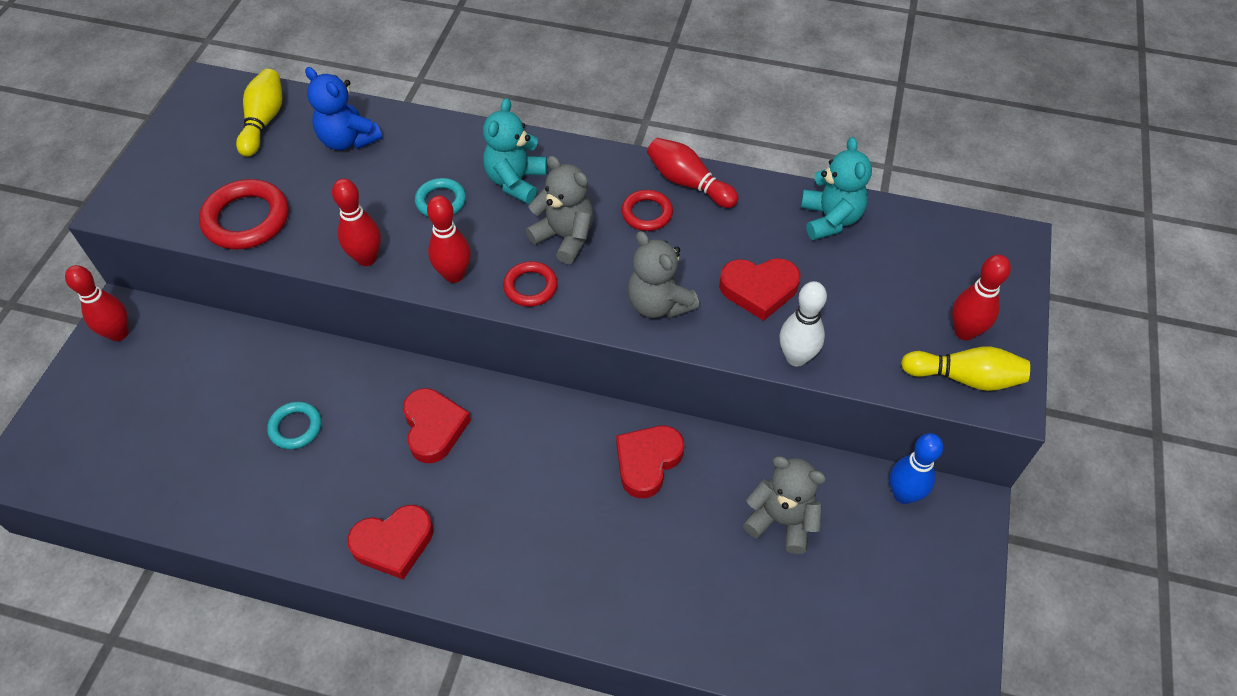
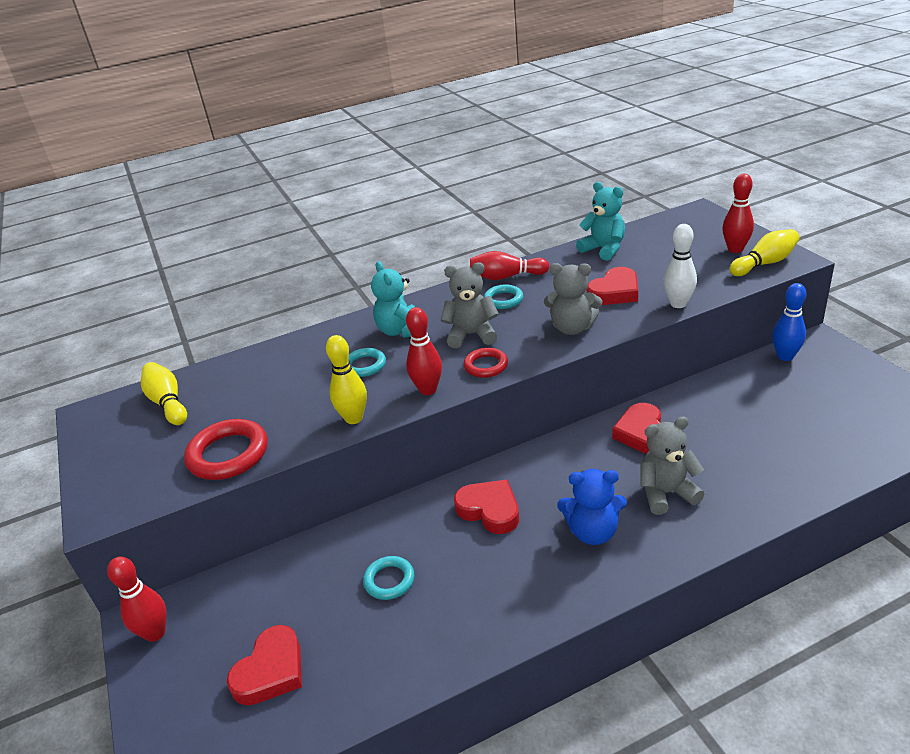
camera: 35 degrees left, 20 degrees down
blue teddy bear [305,67,382,150] -> blue teddy bear moved to [557,469,627,545]
red bowling pin [332,179,381,266] -> yellow bowling pin [326,335,367,424]
red heart [347,505,433,580] -> red heart moved to [227,625,302,705]
red ring [621,190,673,231] -> turquoise ring [484,285,523,309]
grey teddy bear [743,456,826,554] -> grey teddy bear moved to [640,417,704,515]

